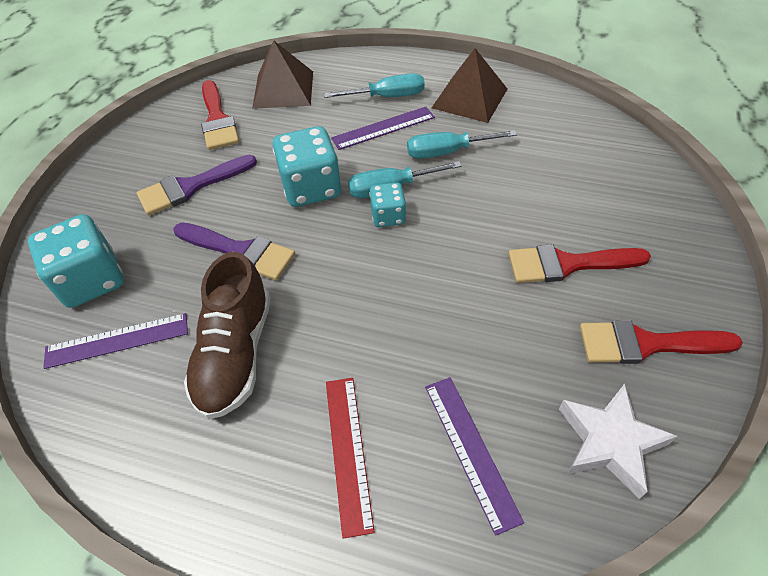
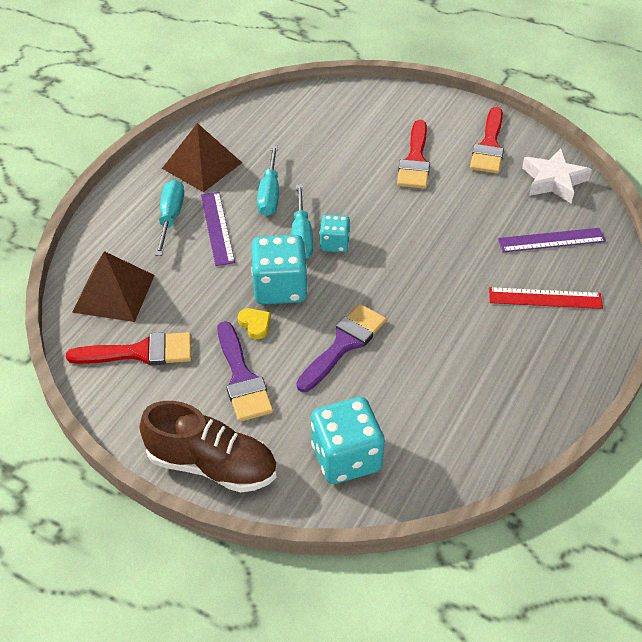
camera: 80 degrees left, 5 degrees down
purple ruler [43,313,188,369] -> none
brown shoe [184,252,271,419] -> brown shoe moved to [140,401,277,493]
none -> yellow heart [238,308,271,339]

